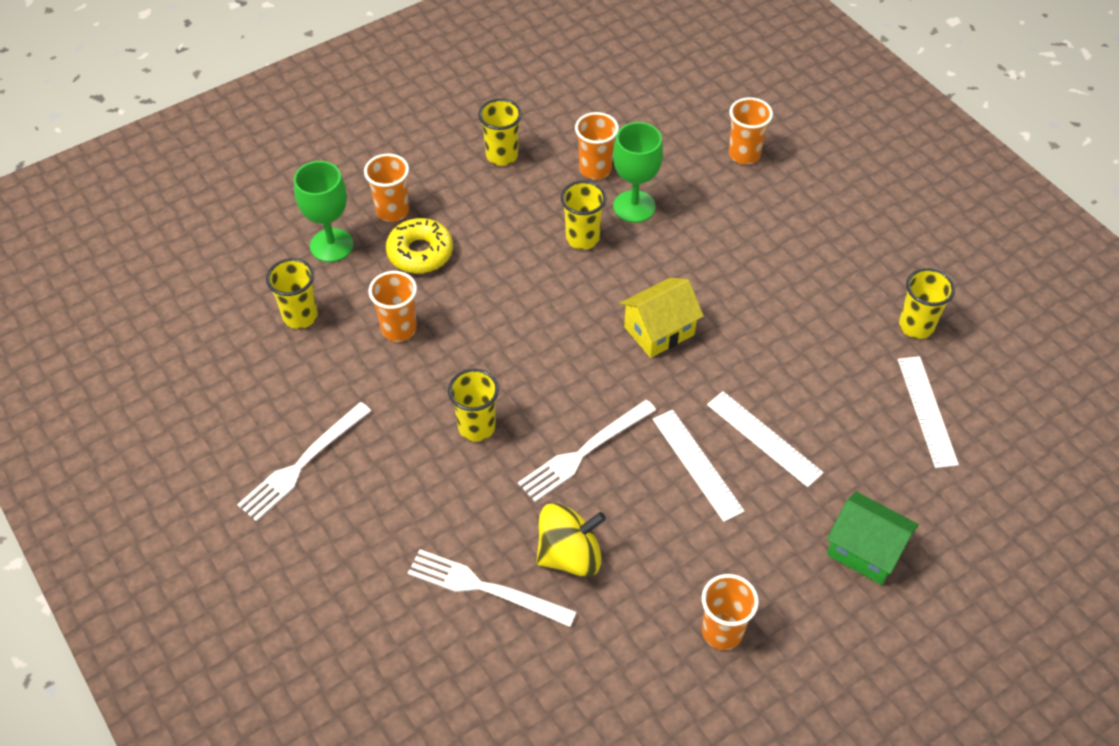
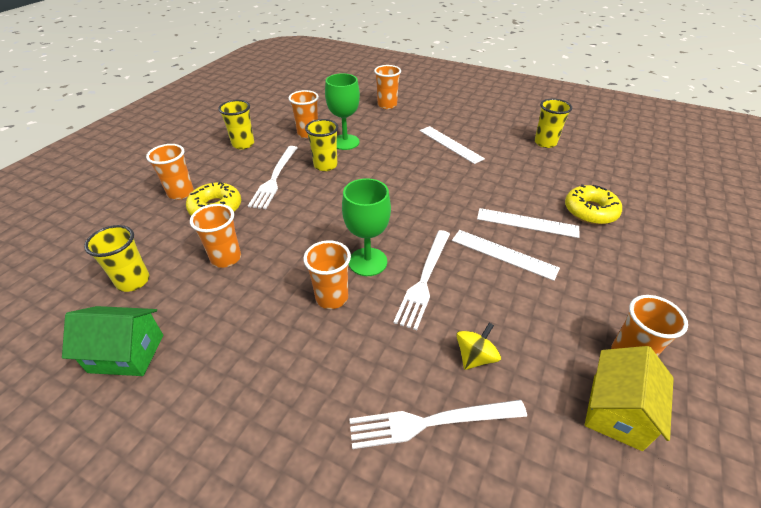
camera: 30 degrees left, 10 degrees down
white fork [237,402,371,522] -> white fork moved to [248,146,297,209]
green goblet [294,161,354,262] -> green goblet moved to [342,178,391,276]
yellow cup [448,369,499,441] -> orange cup [303,240,351,309]
yellow spinning top [536,503,606,577] -> yellow spinning top [456,323,501,370], size x0.63
yellow house [620,278,704,358] -> yellow house moved to [585,346,674,451]
green house [827,492,919,585] -> green house moved to [62,306,163,376]
white ruler [898,356,959,468] -> white ruler moved to [420,126,485,164]
none -> yellow donut [565,184,622,225]

